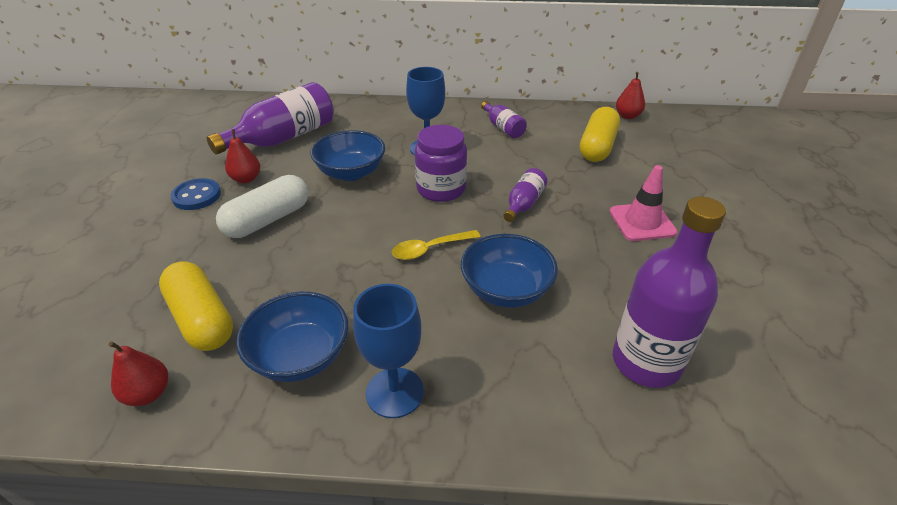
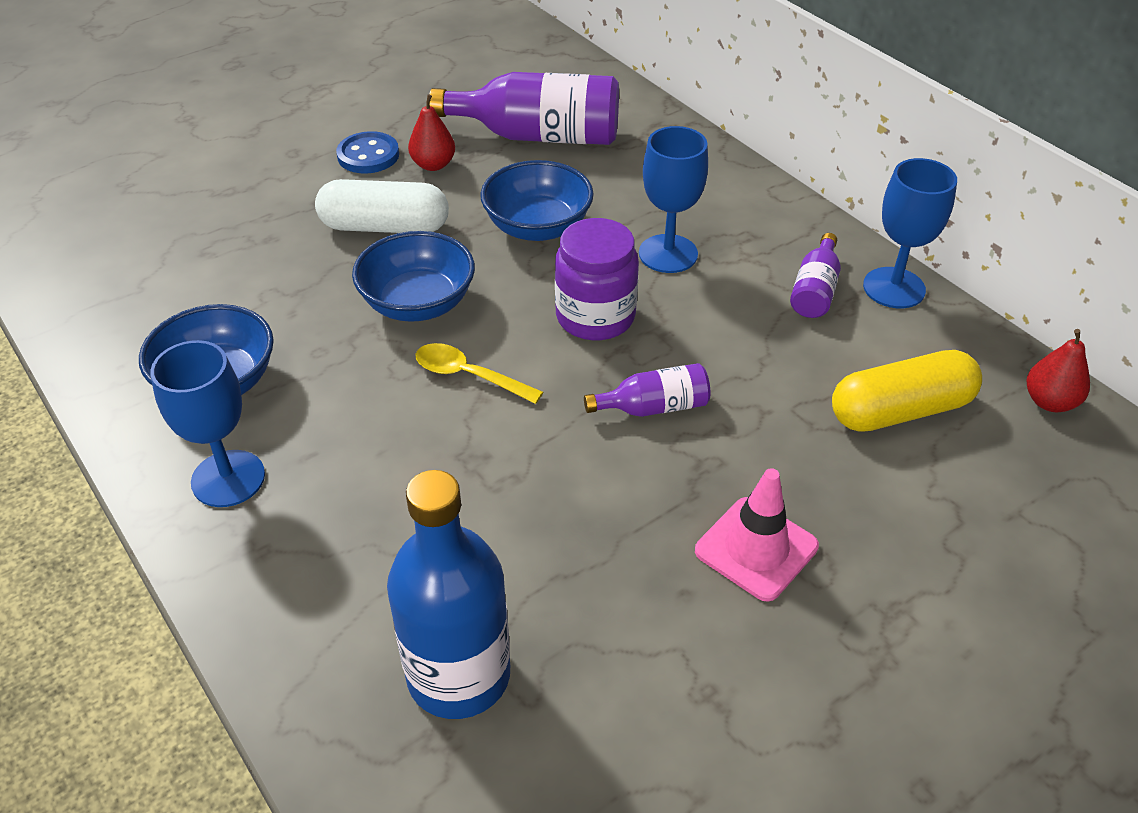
camera: 50 degrees right, 5 degrees up
red pear [108,341,168,406] -> none
yellow capsule [159,261,233,351] -> none
blue bowl [461,234,558,308] -> blue bowl moved to [352,231,475,322]
purple bottle [613,196,726,388] -> blue bottle [387,470,510,719]
none -> blue goblet [863,158,957,308]

